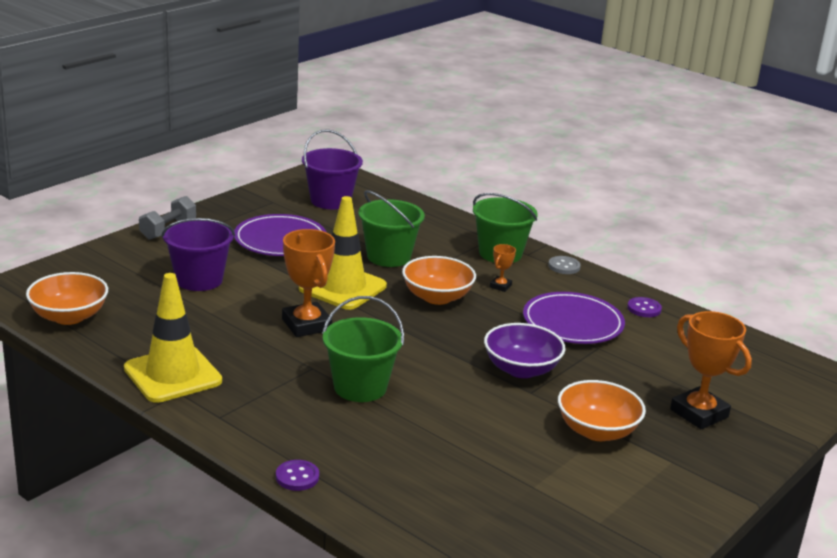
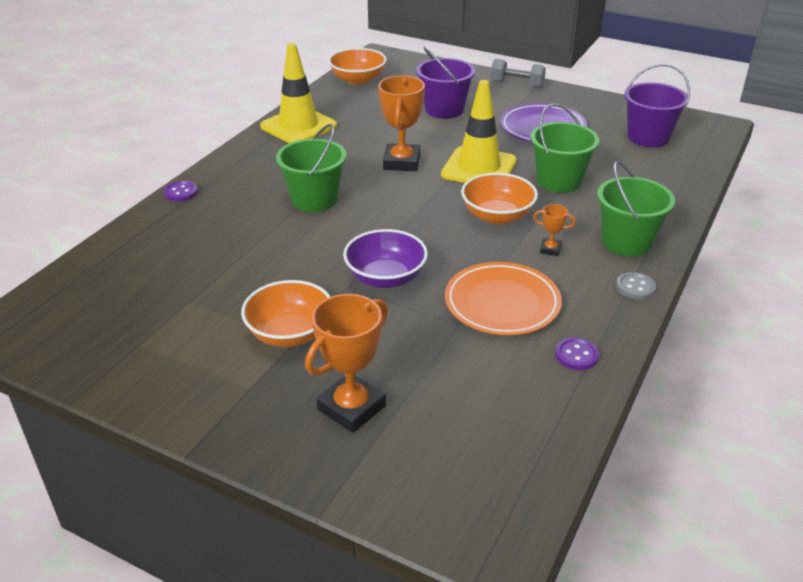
camera: 80 degrees right, 10 degrees up
orange trophy [282,229,335,337] -> orange trophy turned 45 degrees counterclockwise [378,76,425,171]
purple plate [523,292,625,344] -> orange plate [445,262,562,335]

